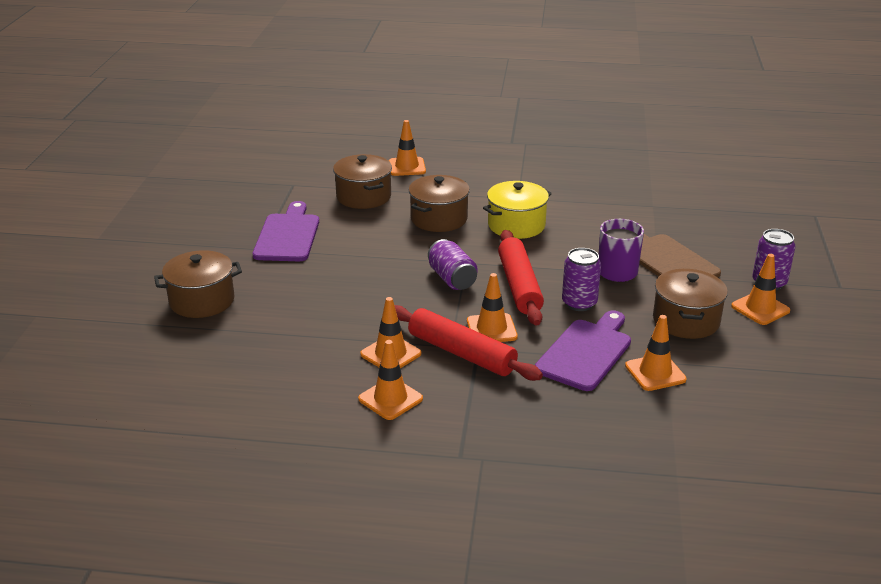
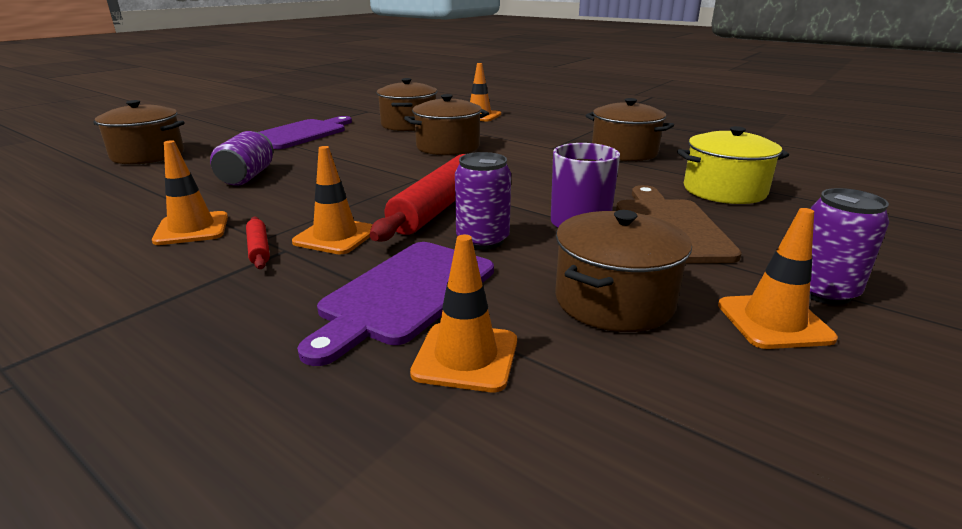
camera: 30 degrees right, 5 degrees down
orange traffic cone [358,340,423,420] -> none
red rolling pin [394,305,543,381] -> red rolling pin [246,217,270,269], size x0.44
purple can [428,239,478,290] -> purple can moved to [210,131,273,186]
yellow pot [483,181,552,239] -> yellow pot moved to [677,126,789,204]
purple cutting board [535,310,631,391] -> purple cutting board turned 150 degrees clockwise [297,242,494,366]
none -> brown pot [585,98,674,161]

